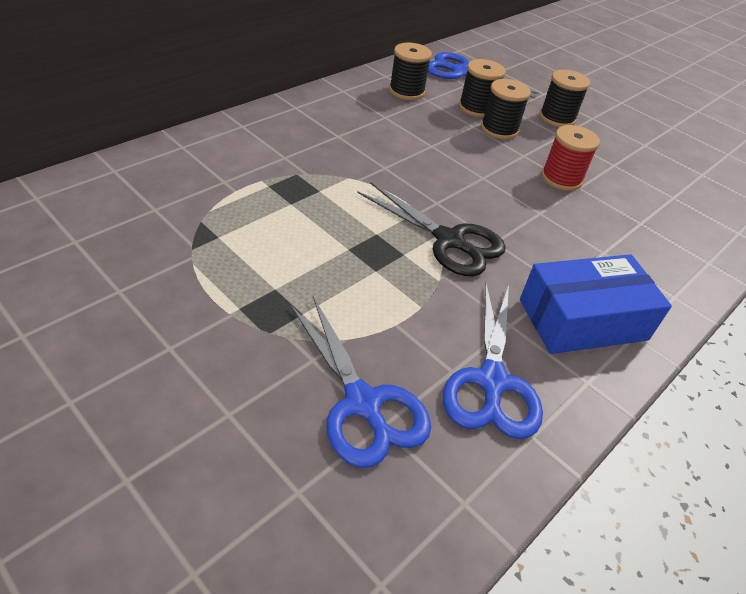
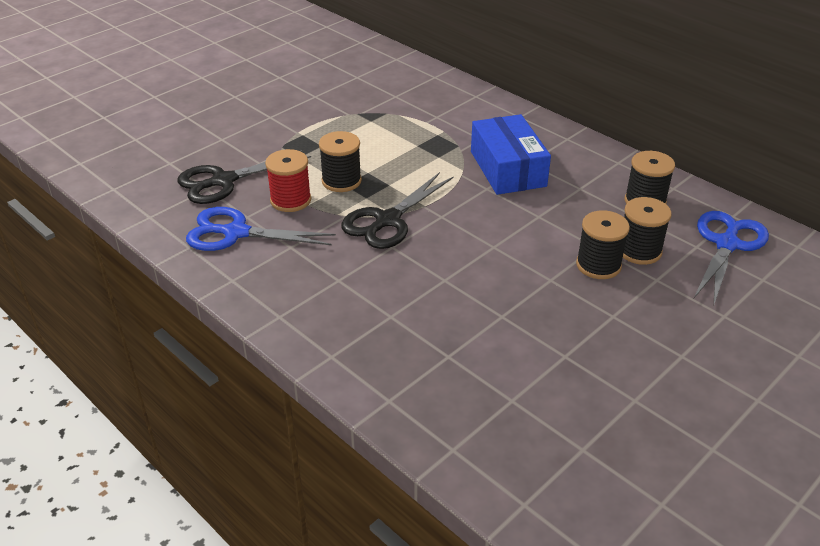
camera: 95 degrees right, 5 degrees down
blue scissors [290,297,431,468] -> black scissors [177,150,311,204]
blue box [520,254,672,354] -> blue box moved to [471,114,551,195]
black spool [539,70,590,127] -> black spool moved to [319,131,362,192]
red spool [541,125,600,191] -> red spool moved to [265,149,311,212]

